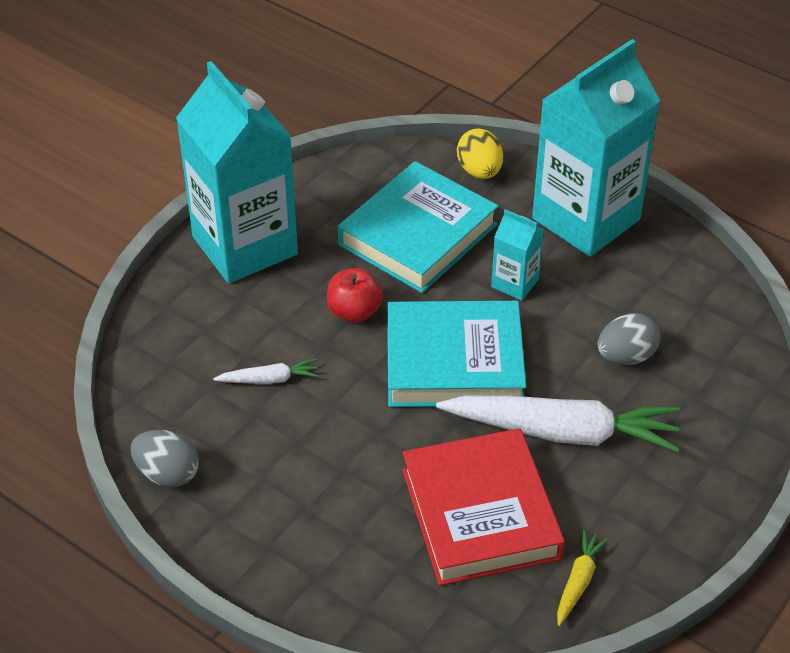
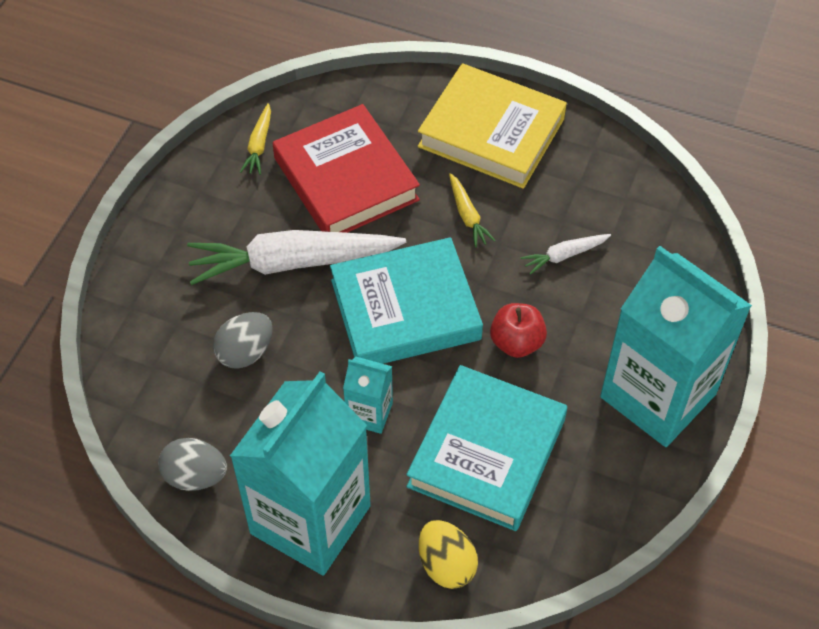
camera: 165 degrees right, 10 degrees up
grey egg [131,430,199,487] -> grey egg moved to [158,438,227,491]
none -> yellow book [418,63,567,189]
none -> yellow carrot [449,173,496,248]

